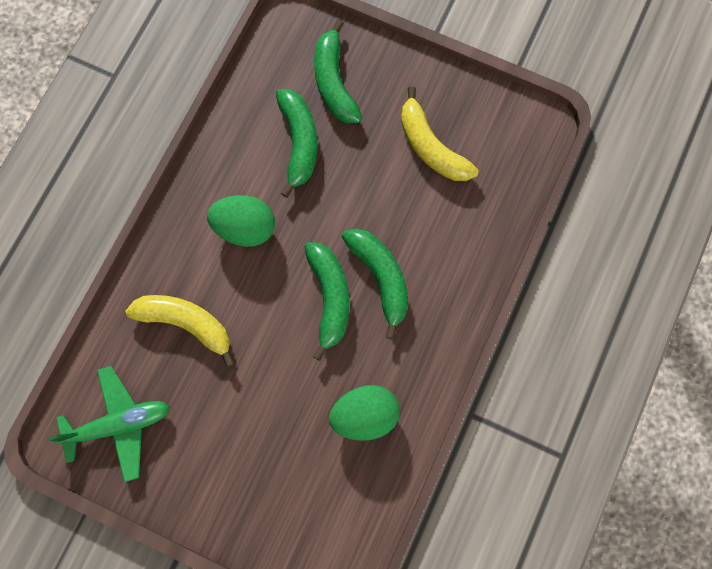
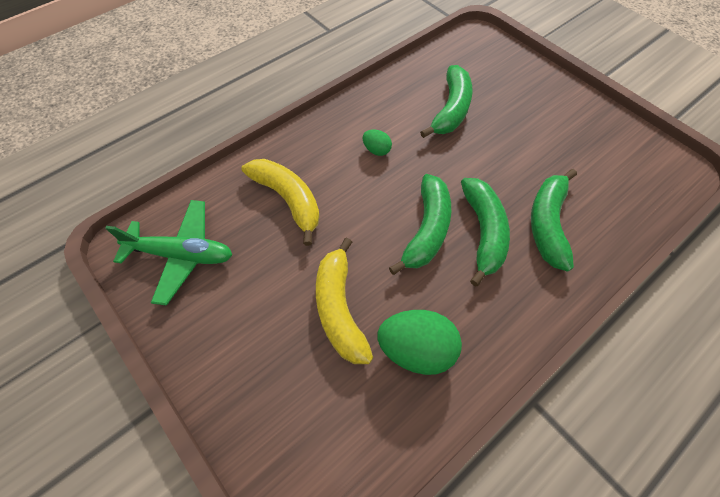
camera: 25 degrees right, 15 degrees down
green egg [207,195,275,247] -> green egg [363,130,392,156], size x0.50
green banana [314,20,362,123] -> green banana moved to [531,169,577,272]
yellow banana [401,86,479,181] -> yellow banana moved to [316,238,373,364]

